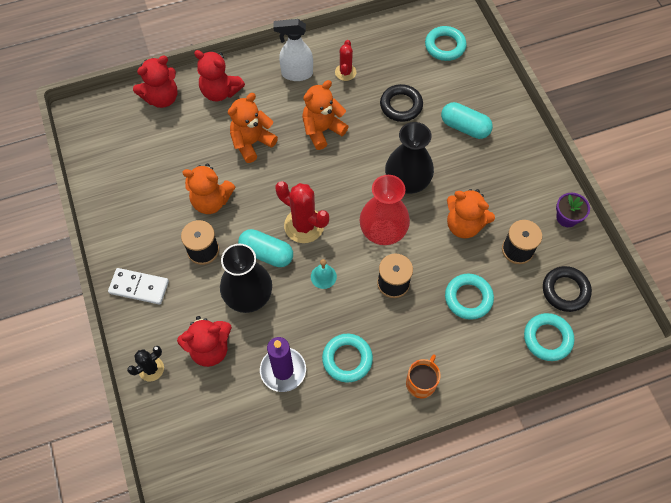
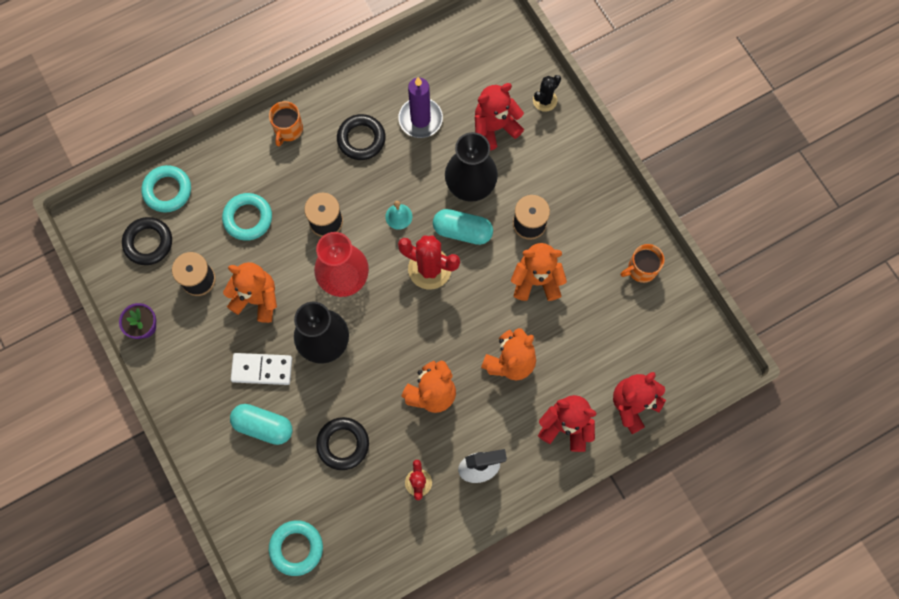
camera: 170 degrees right, 10 degrees up
white domino [108,268,169,305] -> white domino moved to [231,353,292,385]
turquoise ring [322,334,373,383] -> black ring [337,114,386,160]
none -> orange mug [620,244,665,283]

